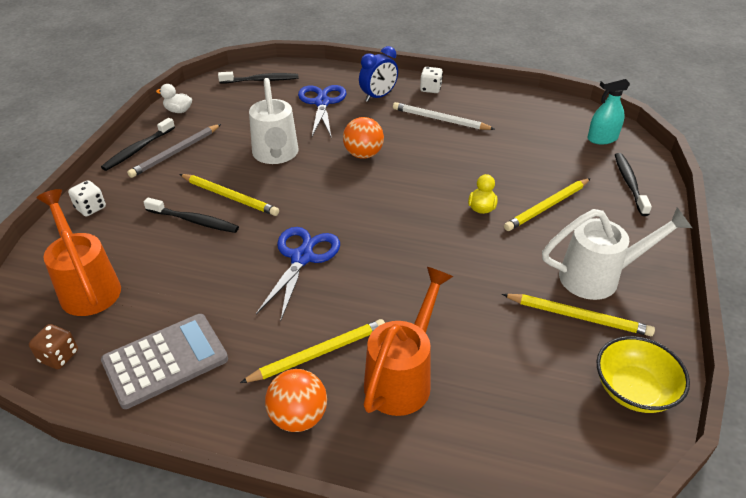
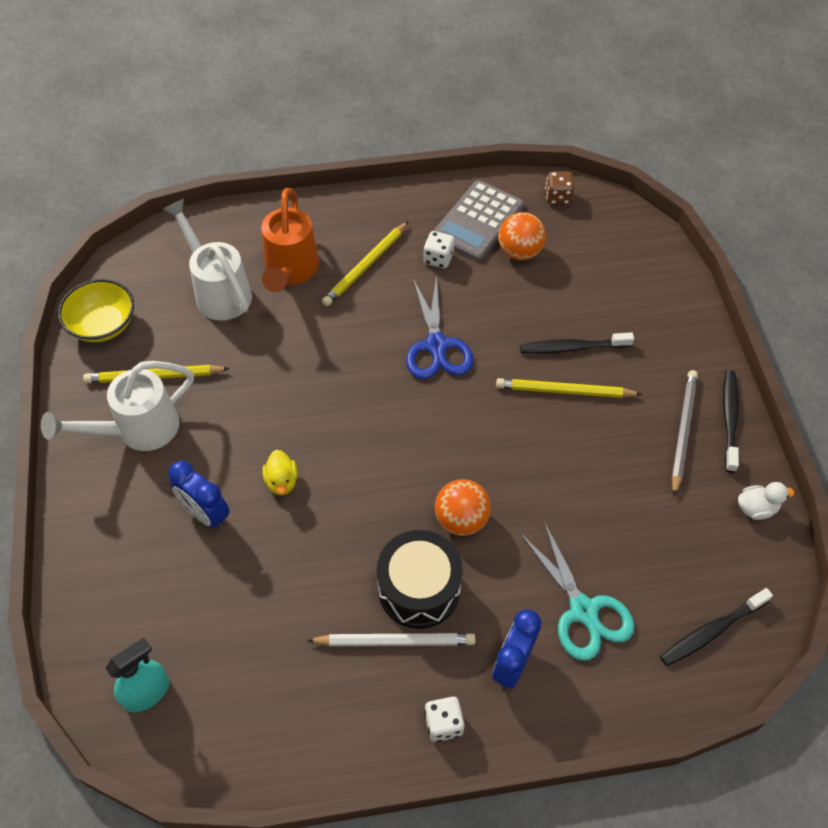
camera: 155 degrees right, 15 degrees up
orange watering can [36,189,121,316] -> none
white dice [68,180,106,216] -> white dice moved to [423,231,454,268]
white watering can [249,78,298,164] -> white watering can moved to [162,199,252,321]
orange ball [265,369,327,432] -> orange ball moved to [498,212,546,260]
blue scissors [298,85,346,136] -> turquoise scissors [519,521,635,661]
yellow pencil [504,178,591,231] -> blue clock [168,461,230,529]
black toothbrush [615,153,652,216] -> none
none -> black drum [377,530,463,629]

